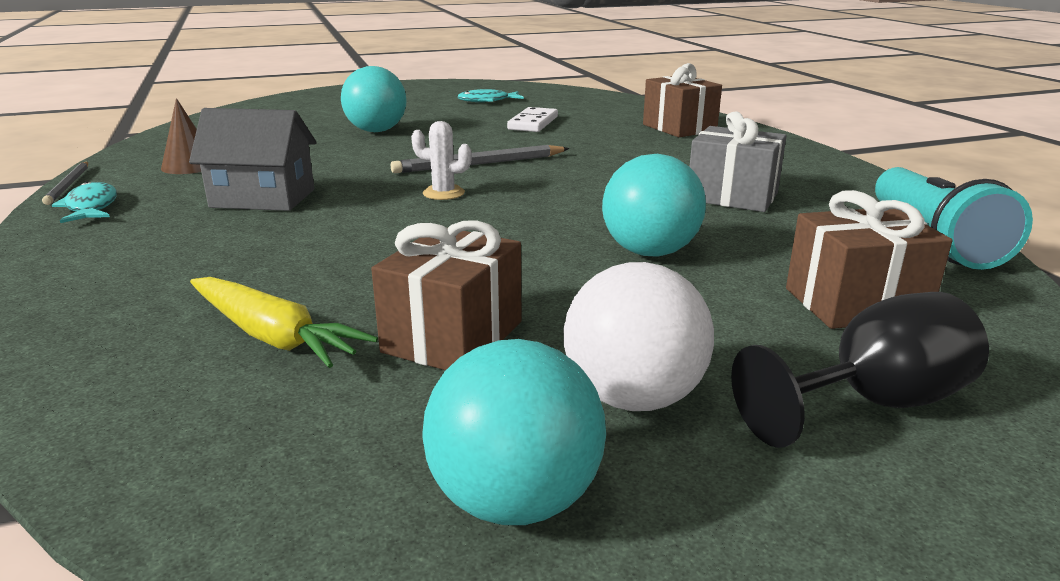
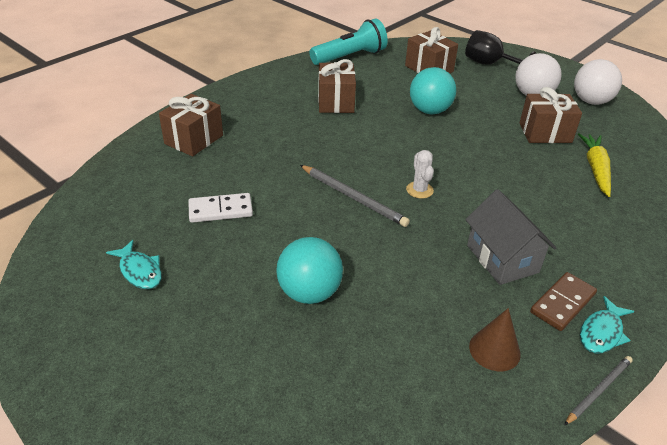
camera: 120 degrees left, 15 degrees up
turquoise ball [422,339,606,525] -> white ball [574,59,622,105]
grey gift [690,111,786,212] -> brown gift [318,59,356,113]
none -> brown domino [530,272,597,331]

